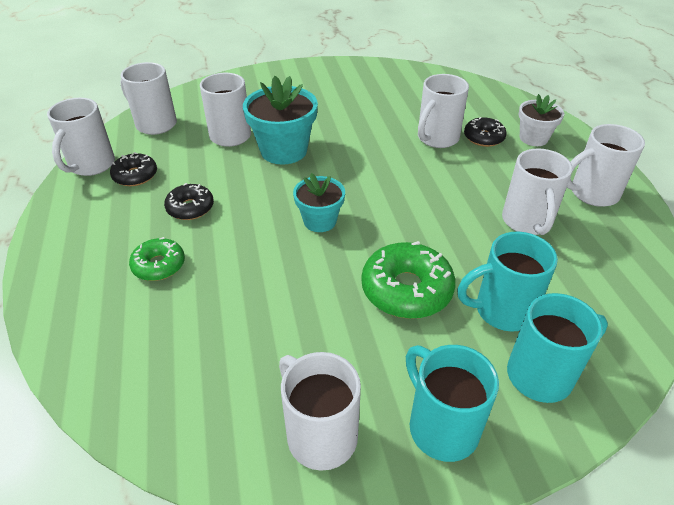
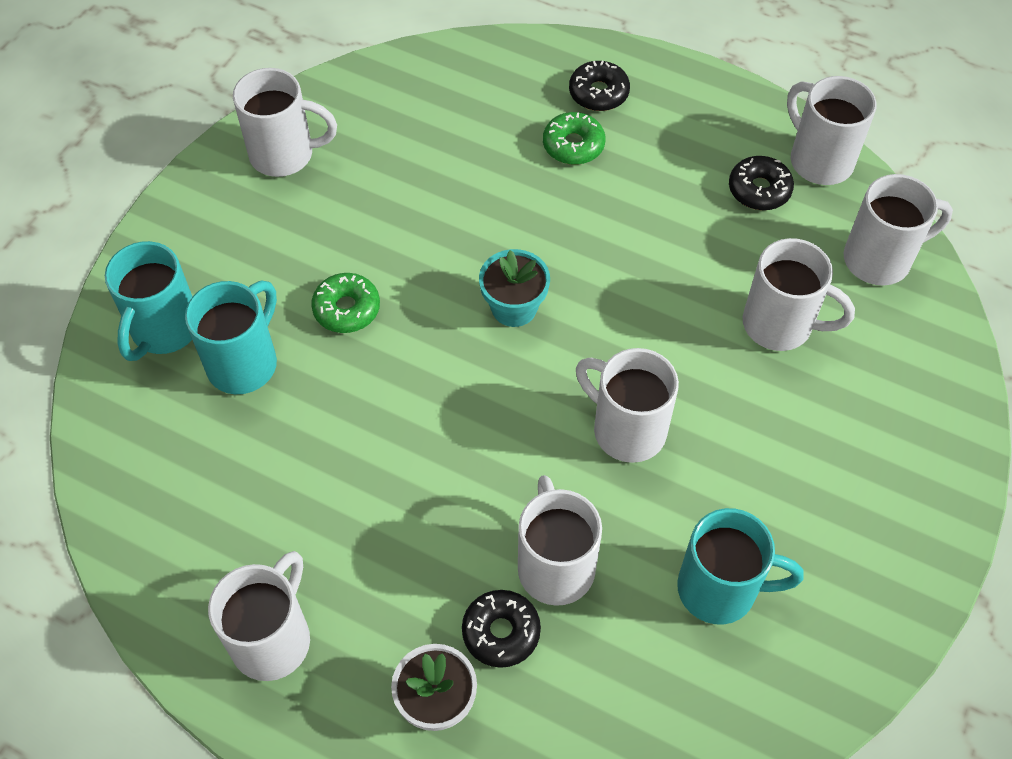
camera: 130 degrees right, 15 degrees up
black donut [164,183,214,220] -> black donut moved to [569,61,630,111]
turquoise flower pot [243,76,318,165] -> none
green donut [361,241,456,319] -> green donut [311,273,380,333], size x0.60
turquoise mug [406,345,499,462] -> turquoise mug moved to [677,508,804,625]
white mug [502,148,573,235] -> white mug moved to [576,348,679,463]

